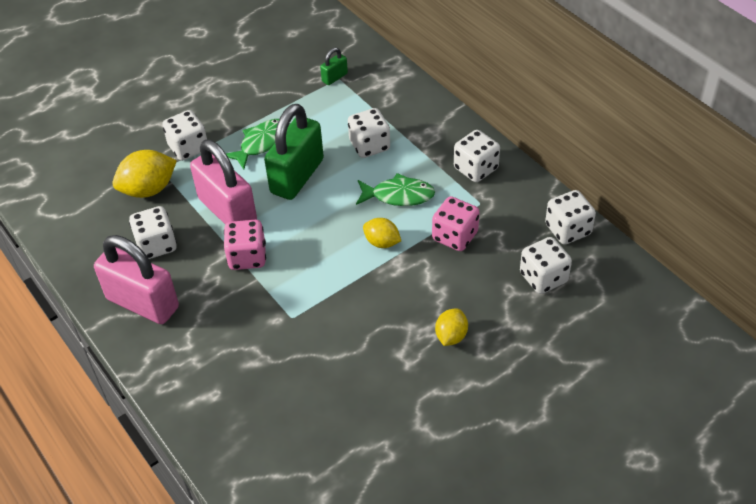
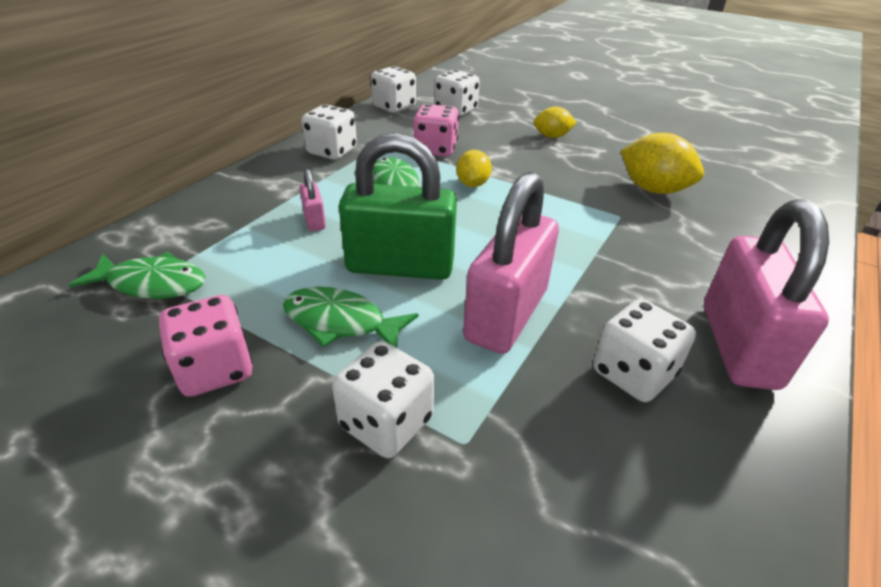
camera: 115 degrees left, 10 degrees down
yellow lemon [113,150,177,198] -> yellow lemon moved to [620,133,704,194]
pink dice [224,220,266,270] -> pink dice moved to [159,295,253,397]
green padlock [320,48,348,85] -> green fish [69,252,206,299]
white dice [348,108,390,158] -> pink padlock [300,169,326,231]

